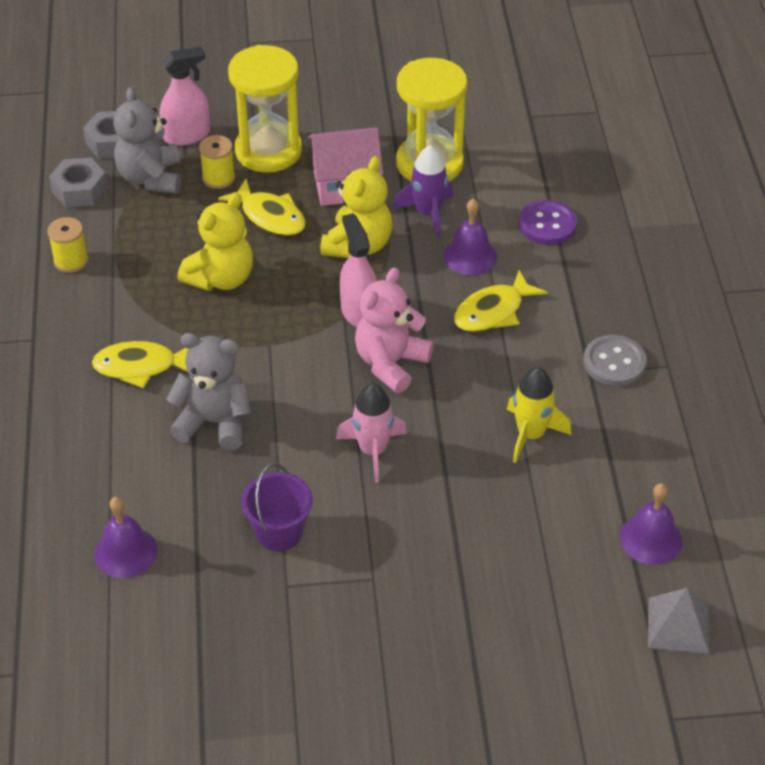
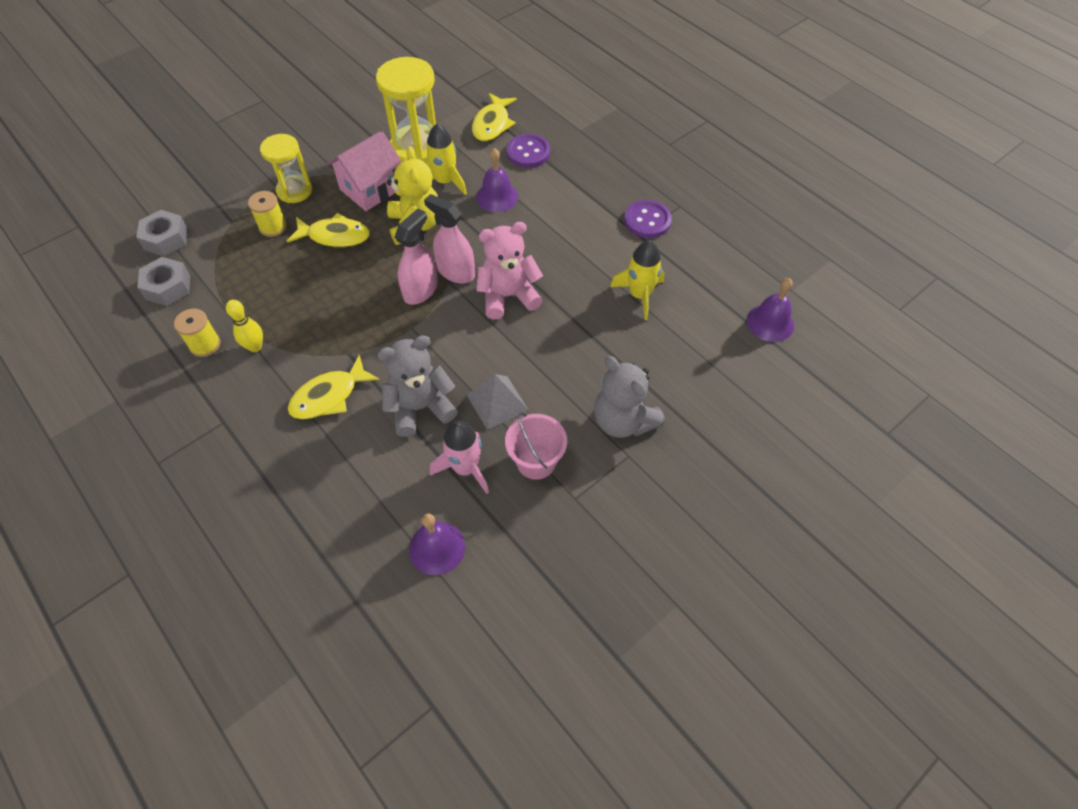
camera: 35 degrees left, 10 degrees up
grey teddy bear [113,87,181,194] -> grey teddy bear moved to [594,356,665,438]
pink spray bottle [159,47,210,146] -> pink spray bottle moved to [395,209,438,305]
yellow teddy bear [177,193,253,291] -> none
yellow hourglass [228,45,302,172] -> yellow hourglass [260,134,312,203], size x0.64
purple bucket [241,463,313,551] -> pink bucket [505,412,567,480]
pink rocket [336,383,407,483] -> pink rocket moved to [430,421,489,494]
pink teddy bear [355,267,434,393] -> pink teddy bear turned 75 degrees clockwise [476,222,543,319]
purple rocket [393,145,453,238] -> yellow rocket [426,123,467,195]
yellow fish [454,270,548,332] -> yellow fish moved to [472,93,517,142]
grey button [583,335,647,386] -> purple button [624,200,672,238]
grey pyramid [648,588,709,654] -> grey pyramid moved to [467,374,529,430]
none -> yellow bowling pin [226,300,263,352]

